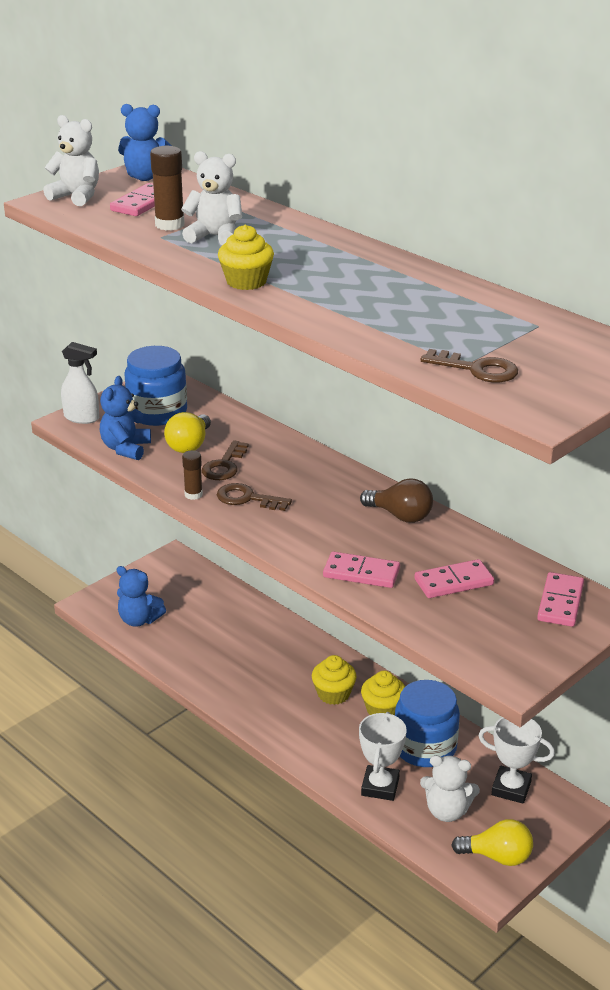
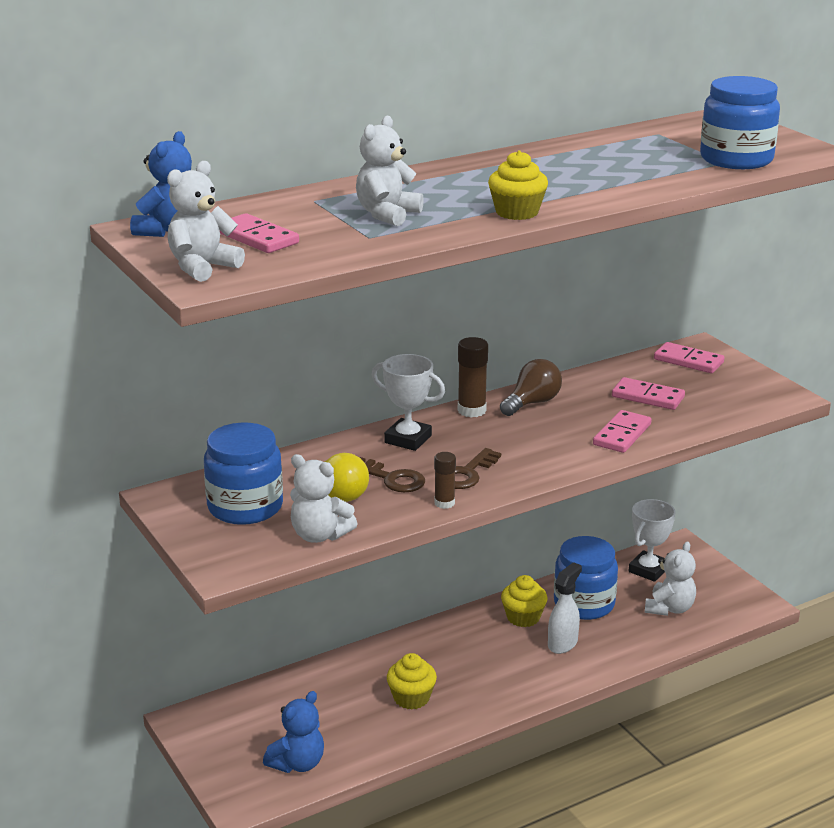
camera: 75 degrees left, 5 degrees down
white spray bottle [61,342,99,424] -> white spray bottle moved to [548,562,582,654]
blue teddy bear [100,376,151,460] -> white teddy bear [290,454,357,543]
brown glue stick [150,146,185,231] -> brown glue stick moved to [458,337,488,418]
yellow cupcake [312,655,357,705] -> yellow cupcake moved to [387,653,437,709]
white trophy [359,712,407,801] -> white trophy moved to [372,354,445,451]
pink domino [414,559,494,598] -> pink domino turned 60 degrees counterclockwise [612,377,685,410]
brown key [421,349,518,383] -> blue jar [700,76,780,169]
yellow light bulb [451,819,533,866] -> none

